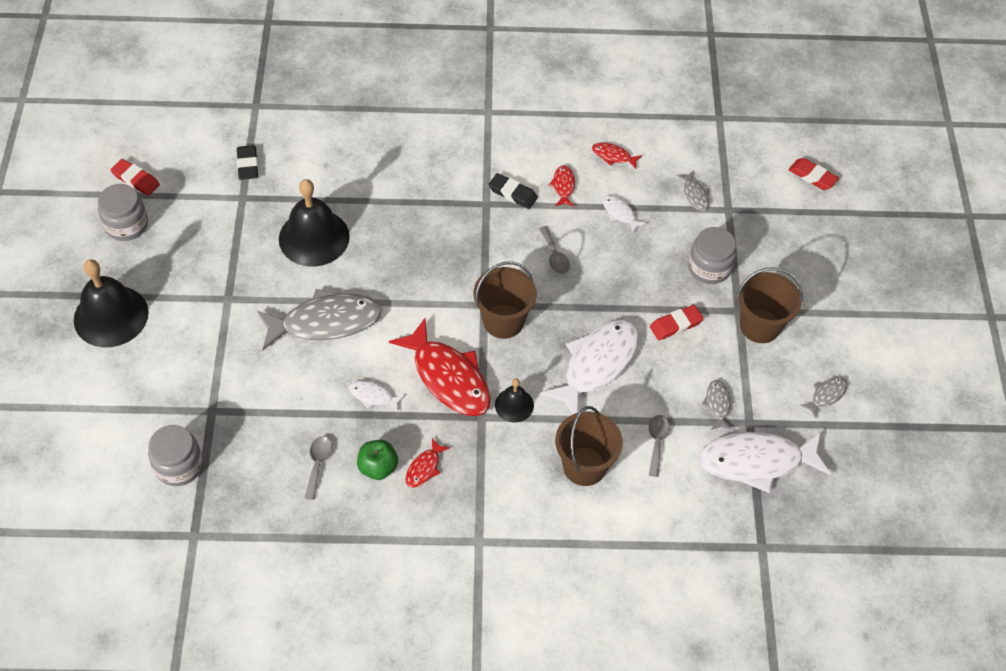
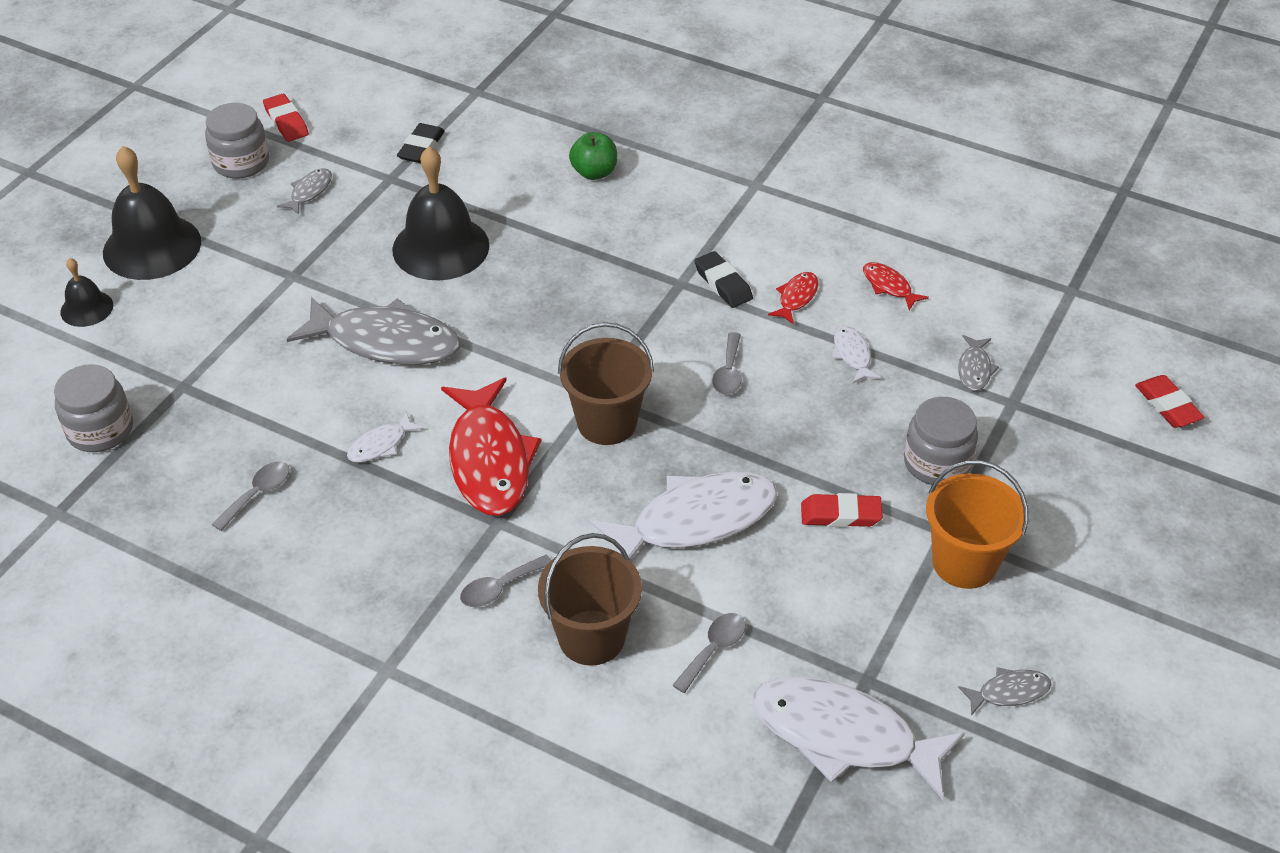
camera: 30 degrees right, 10 degrees down
white fish [349,381,405,412] -> white fish turned 90 degrees counterclockwise [347,412,424,462]
green apple [357,440,398,480] -> green apple moved to [569,132,617,180]
red fish [405,438,450,488] -> none
black bell [495,378,534,422] -> black bell moved to [60,258,113,327]
grey fish [702,380,732,430] -> grey fish moved to [277,168,332,215]
brown bucket [737,267,803,343] -> orange bucket [926,460,1028,589]
none -> grey spoon [460,555,552,607]

